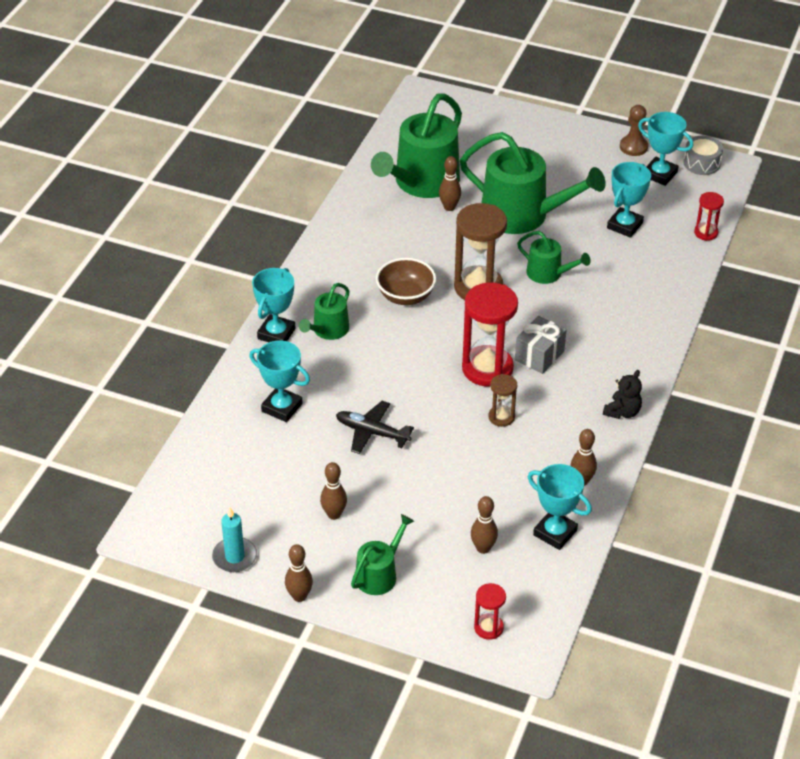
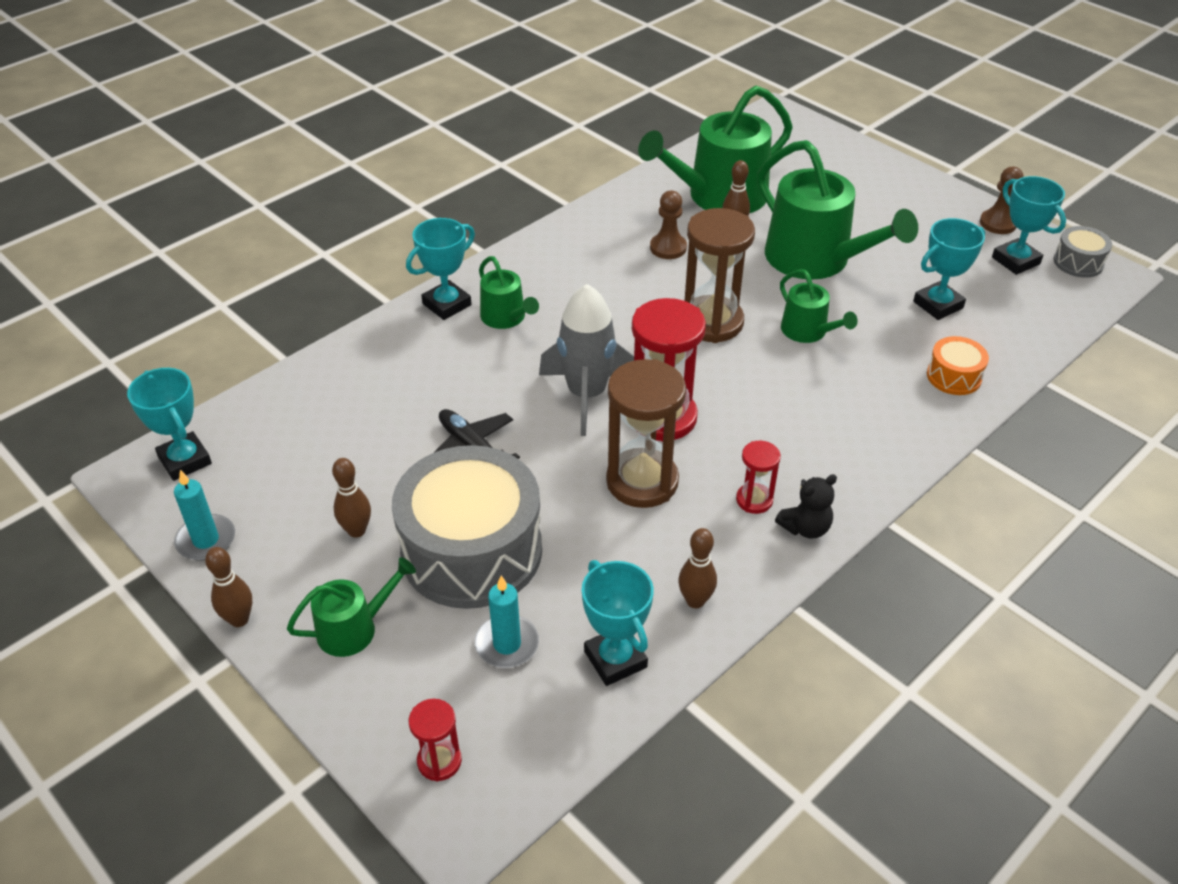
camera: 25 degrees right, 0 degrees up
turquoise trophy [249,340,310,422] -> turquoise trophy moved to [127,368,212,481]
green watering can [299,283,349,340] -> green watering can turned 90 degrees counterclockwise [479,256,539,329]
brown bowl [376,258,436,305] -> none
brown bowling pin [471,496,498,554] -> turquoise candle [475,576,539,668]
brown hourglass [489,374,517,427] -> brown hourglass [606,359,686,508], size x1.99
grey gift [515,316,566,374] -> none
red hourglass [694,192,724,241] -> red hourglass moved to [736,441,781,514]
none -> grey drum [392,445,542,609]
none -> grey rocket [539,284,634,436]
none -> brown pawn [650,190,687,259]
none -> orange drum [927,336,989,395]

